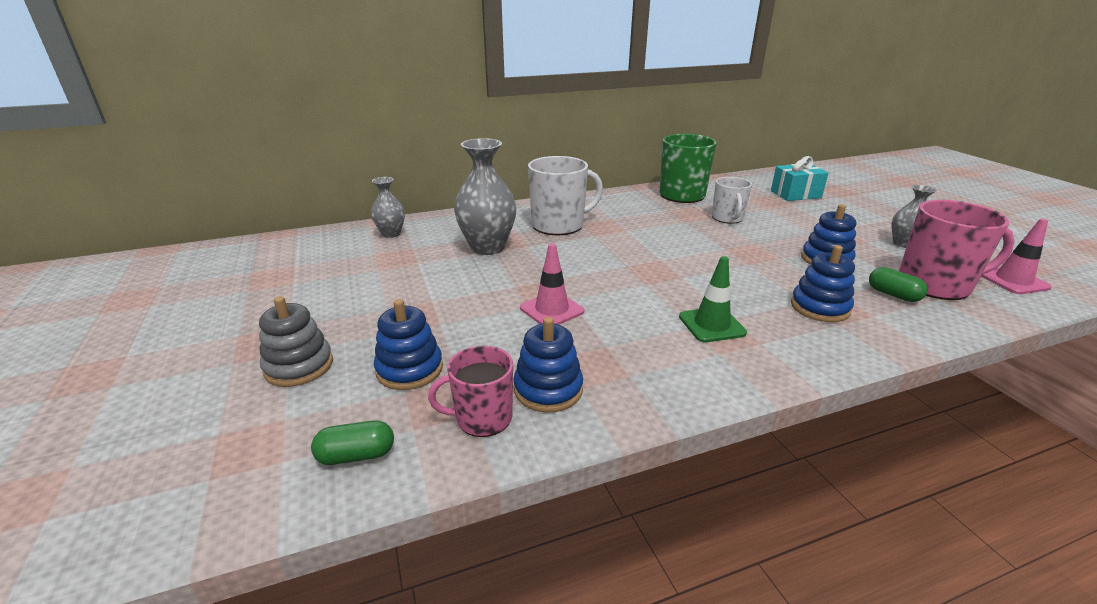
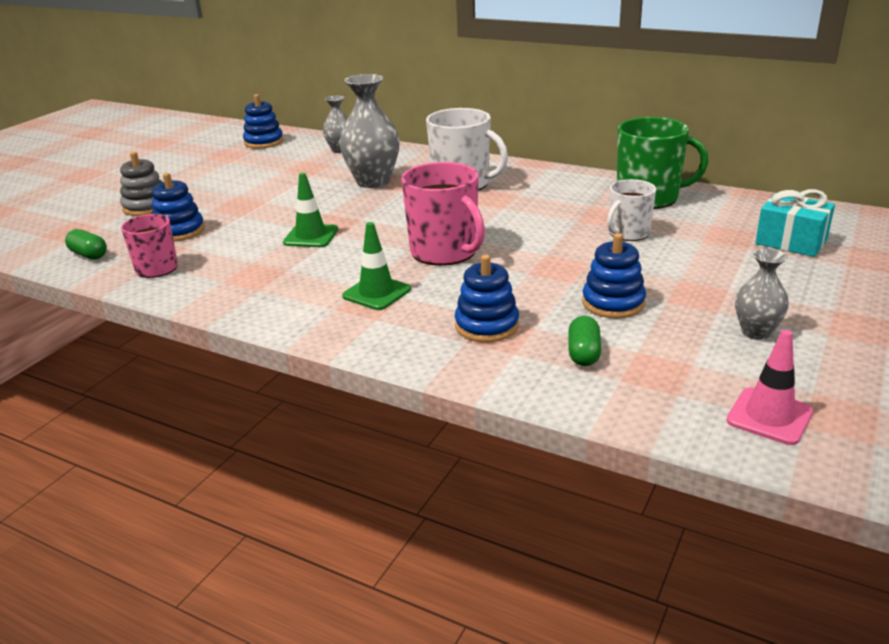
camera: 50 degrees right, 0 degrees up
blue stacking toy [513,317,583,413] -> blue stacking toy moved to [243,94,284,149]
pink traffic cone [520,243,584,325] -> green traffic cone [283,173,338,247]
pink mug [899,200,1015,300] -> pink mug moved to [401,162,485,266]

